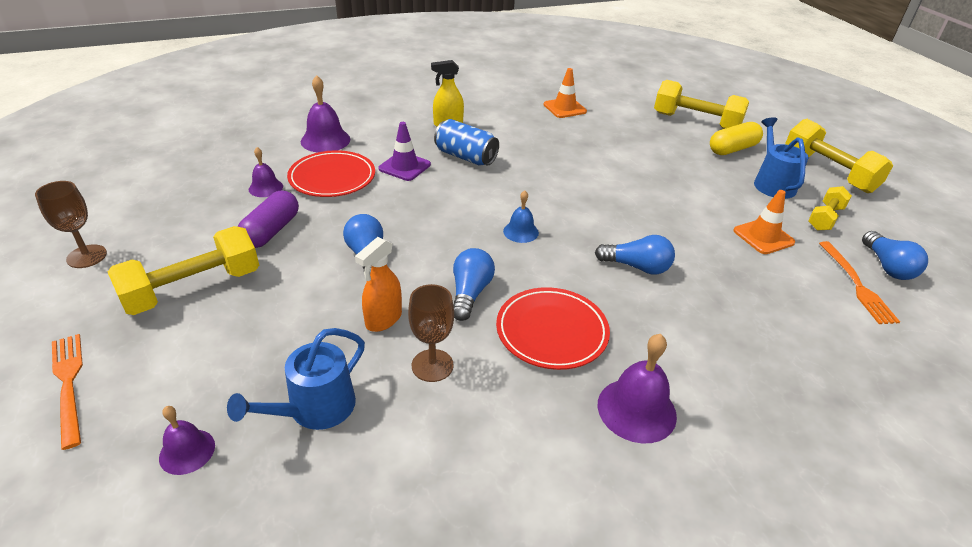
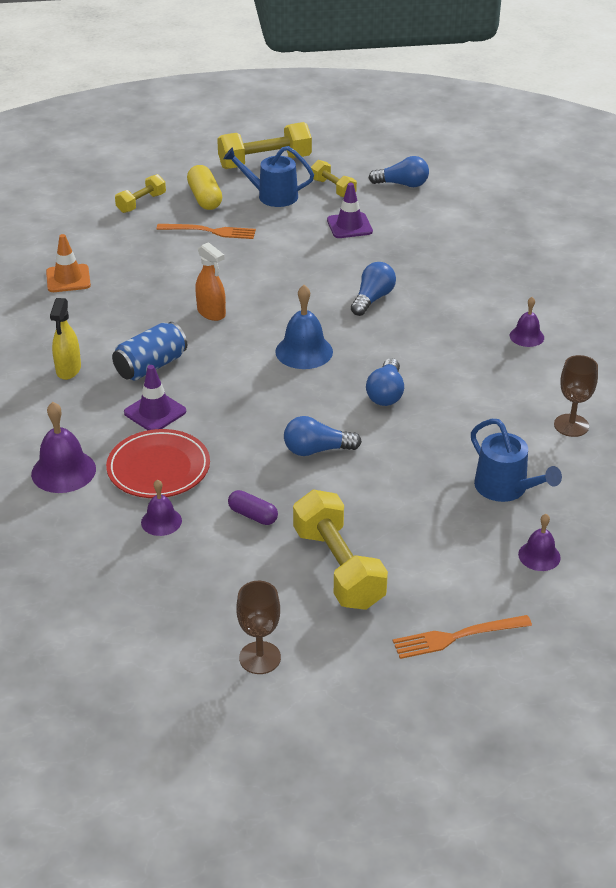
camera: 75 degrees left, 0 degrees up
purple capsule [238,190,299,248] -> purple capsule [228,490,278,525], size x0.64
orange spray bottle [355,237,402,332] -> orange spray bottle moved to [195,242,226,321]
brown goblet [408,284,454,382] -> brown goblet moved to [554,355,598,437]
blue light bulb [453,248,495,321] -> blue light bulb turned 105 degrees counterclockwise [366,358,404,406]
red plate [496,287,610,370] -> none
blue bell [503,191,539,243] -> blue bell [275,285,333,369], size x1.64
purple bell [598,334,677,443] -> purple bell [510,297,544,347], size x0.61
yellow dumbbell [654,80,749,129] -> yellow dumbbell [115,174,166,213], size x0.57
orange traffic cone [733,190,795,254] -> purple traffic cone [327,183,373,238]
orange fork [819,241,900,324] -> orange fork moved to [156,224,256,239]

